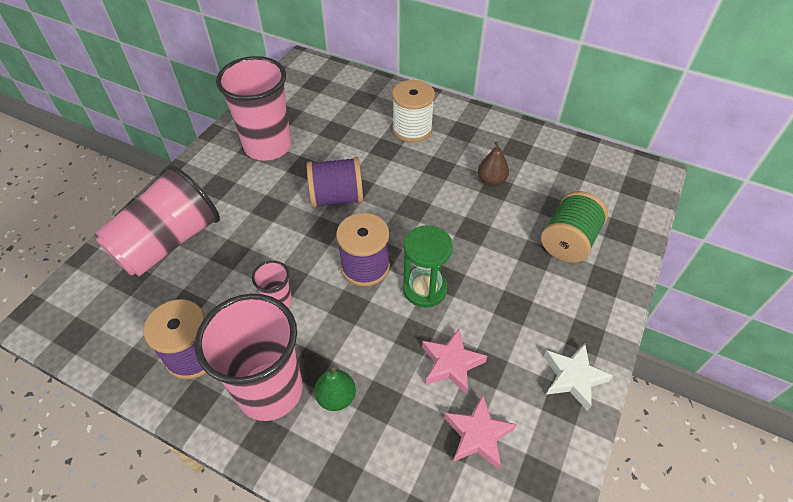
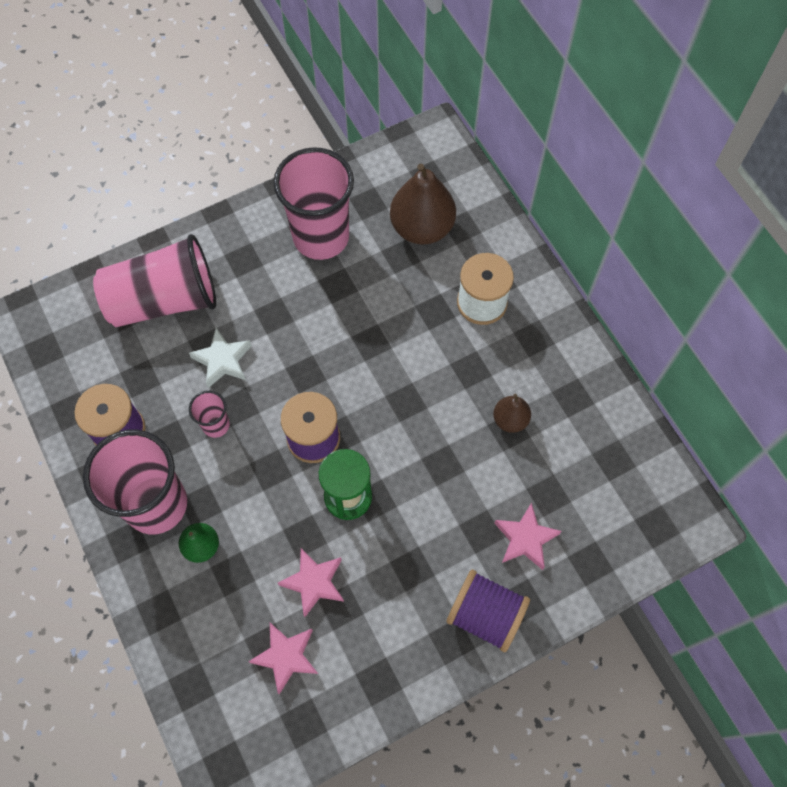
camera: 35 degrees right, 15 degrees up
purple spool [307,157,363,208] -> purple spool moved to [446,570,530,652]
green spool [541,191,608,263] -> pink star [494,502,562,570]
white star [544,343,613,411] -> white star moved to [189,328,252,388]
none -> brown pear [390,163,456,244]

